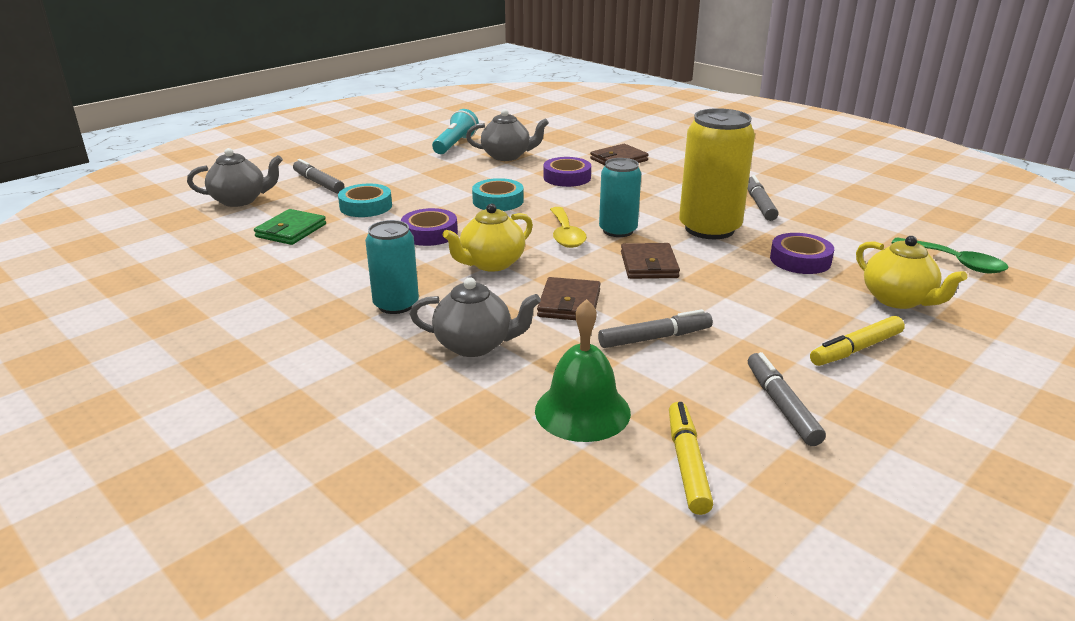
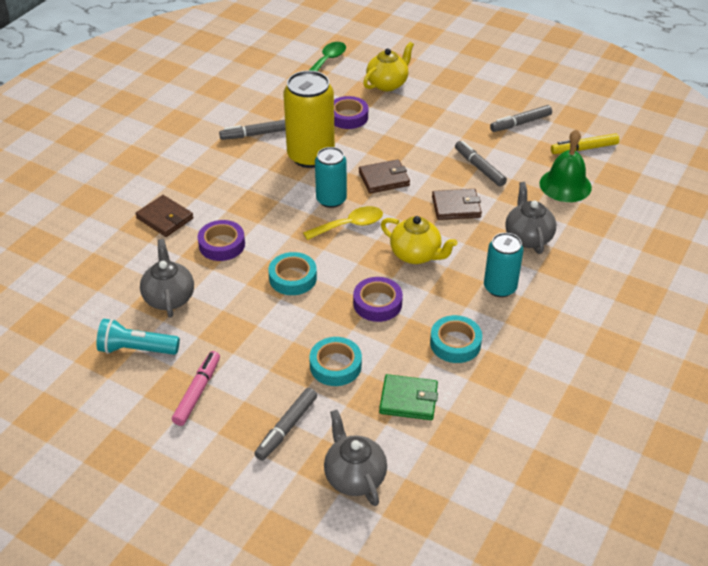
camera: 105 degrees left, 15 degrees up
yellow marker [810,316,905,366] -> none
none -> pink marker [172,351,220,426]
none -> turquoise tape [430,315,482,363]

